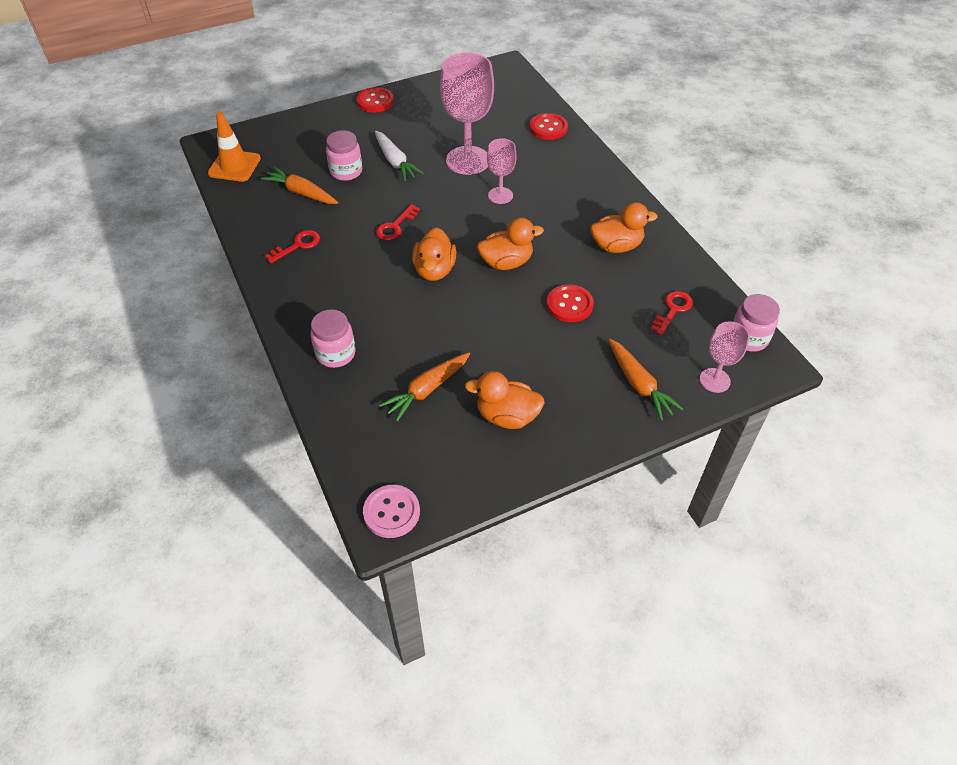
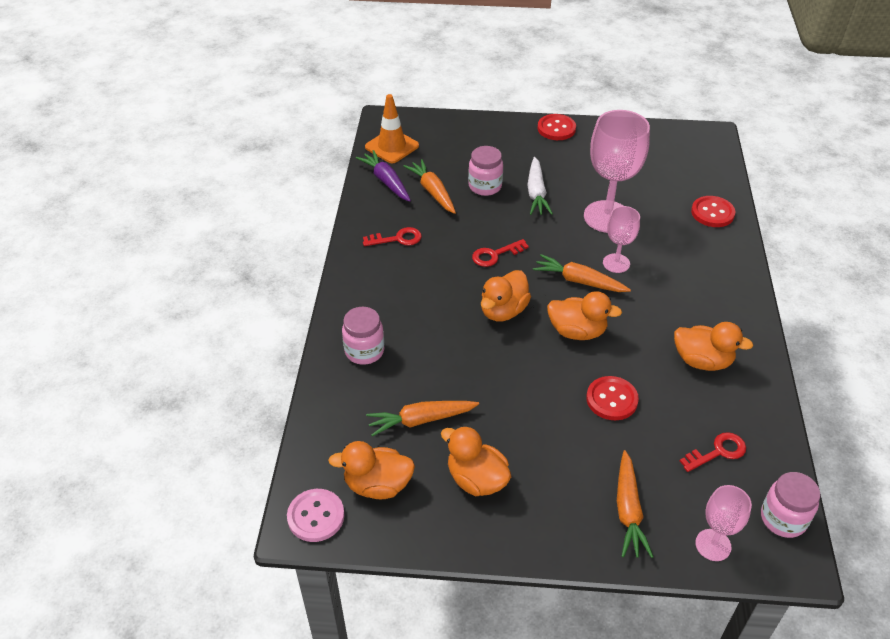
camera: 30 degrees right, 5 degrees down
none -> orange duck [328,441,415,499]
none -> purple carrot [356,150,411,202]
none -> orange carrot [533,254,631,292]

